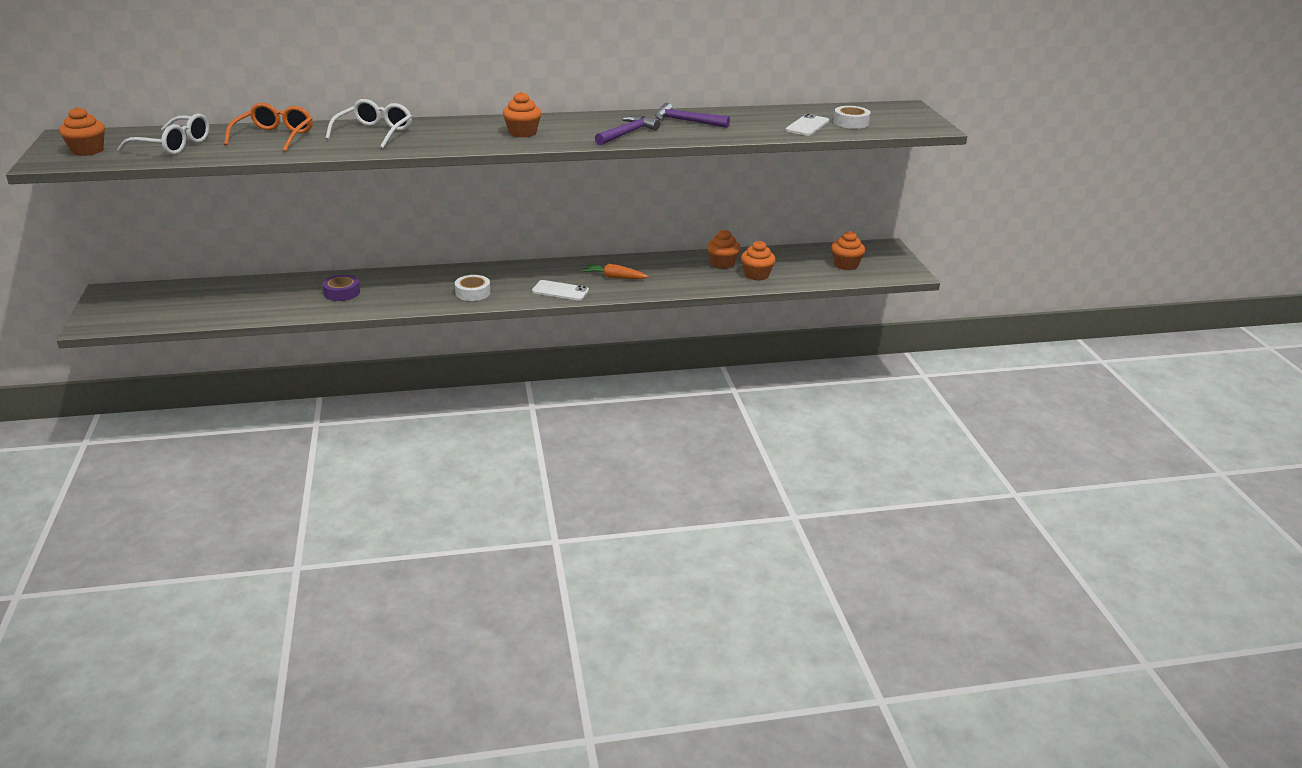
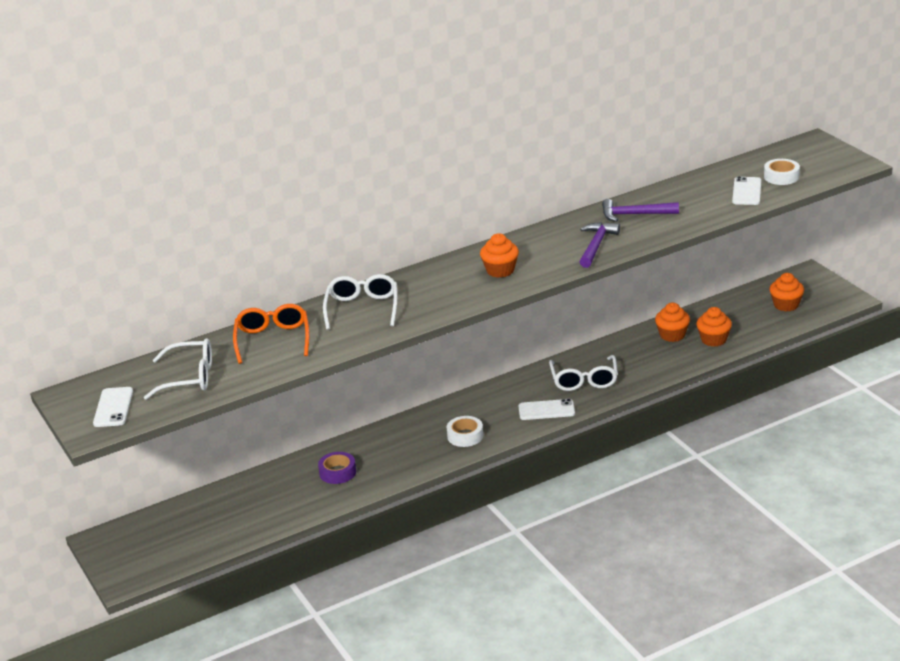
camera: 15 degrees left, 0 degrees up
orange cupcake [59,107,105,156] -> white phone [93,387,133,427]
orange carrot [582,264,649,279] -> white glasses [549,355,618,391]

